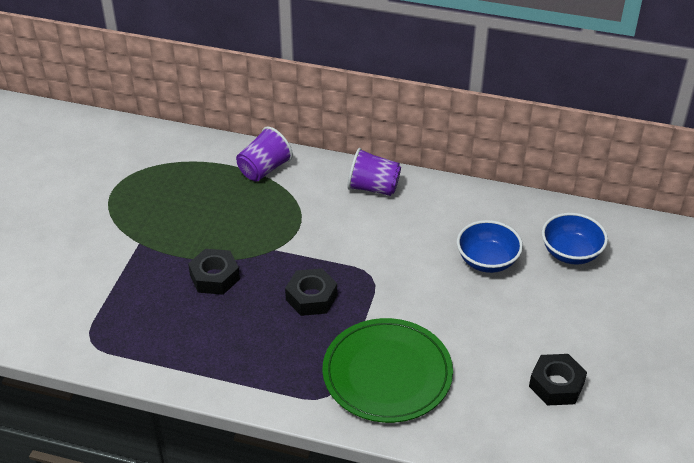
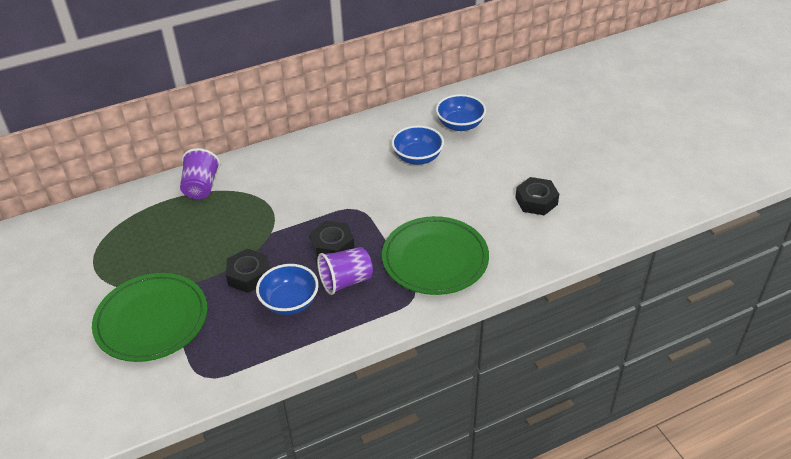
camera: 40 degrees left, 0 degrees up
purple cup [348,148,401,196] -> purple cup moved to [317,247,373,295]
none -> green plate [92,273,207,362]
none -> blue bowl [256,264,319,315]

